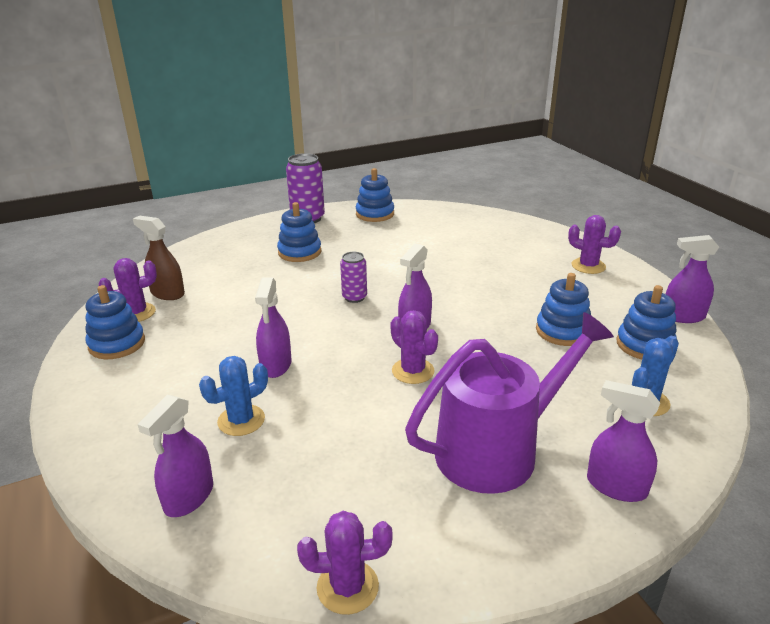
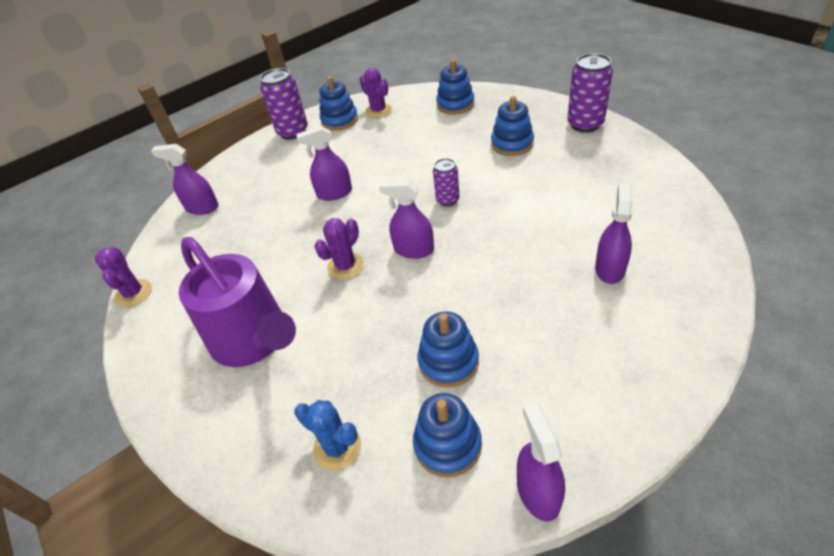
camera: 80 degrees right, 15 degrees up
brown spray bottle [133,216,185,300] -> none
blue cactus [199,356,268,436] -> none
blue stacking toy [356,168,394,222] -> blue stacking toy moved to [436,59,475,115]
purple cactus [568,215,621,274] -> none
purple spray bottle [587,380,660,502] -> purple spray bottle moved to [595,183,633,284]
none -> purple can [260,68,308,140]

